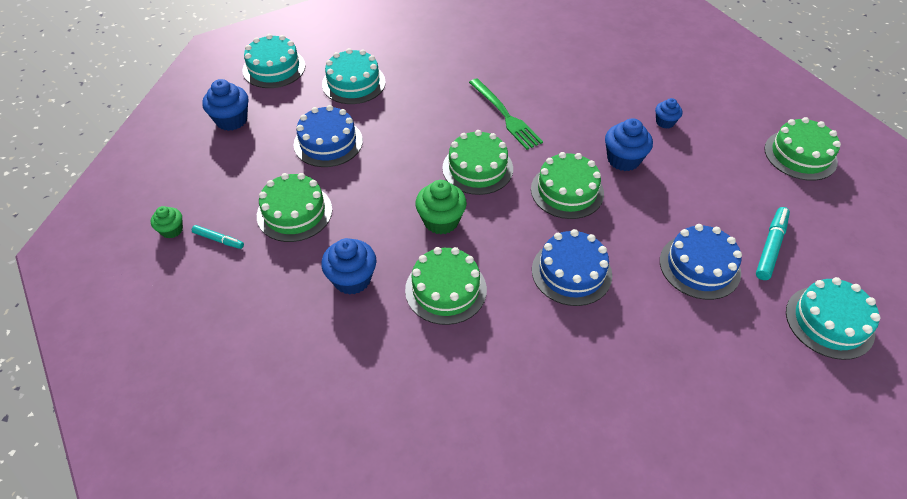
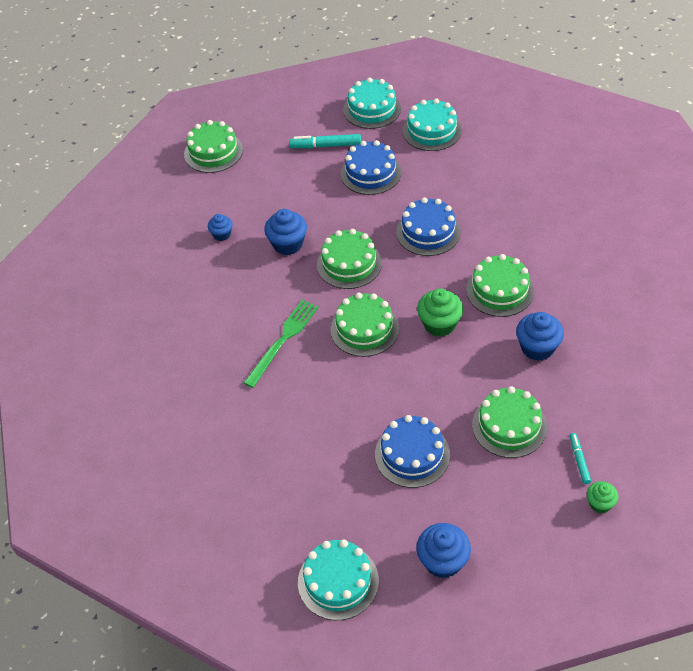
camera: 115 degrees left, 0 degrees up
turquoise cake [322,48,386,104] -> turquoise cake moved to [403,98,462,151]

